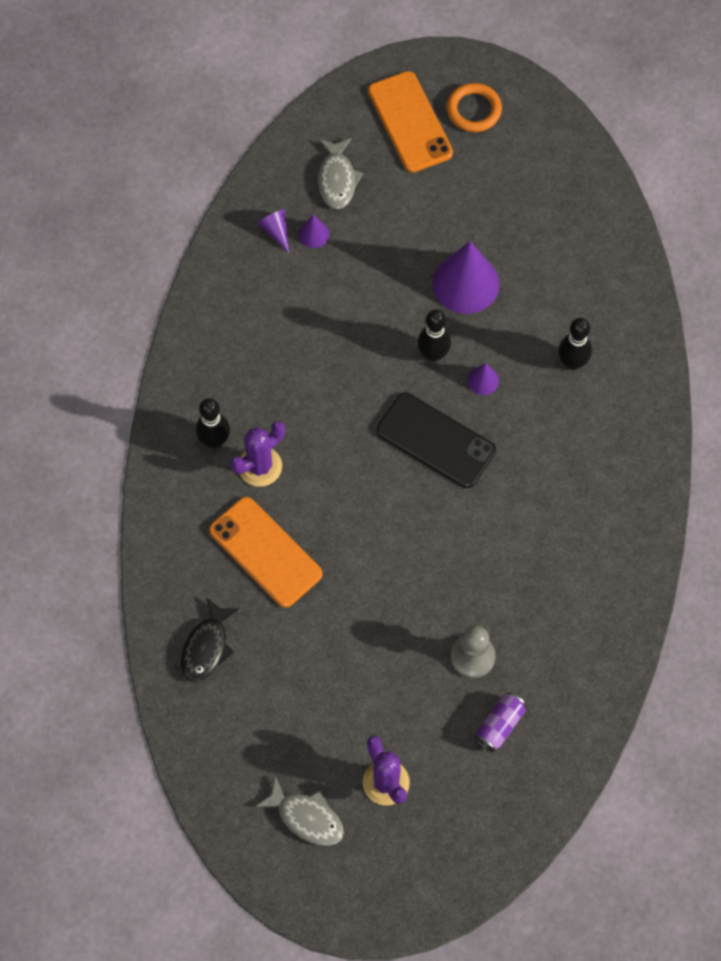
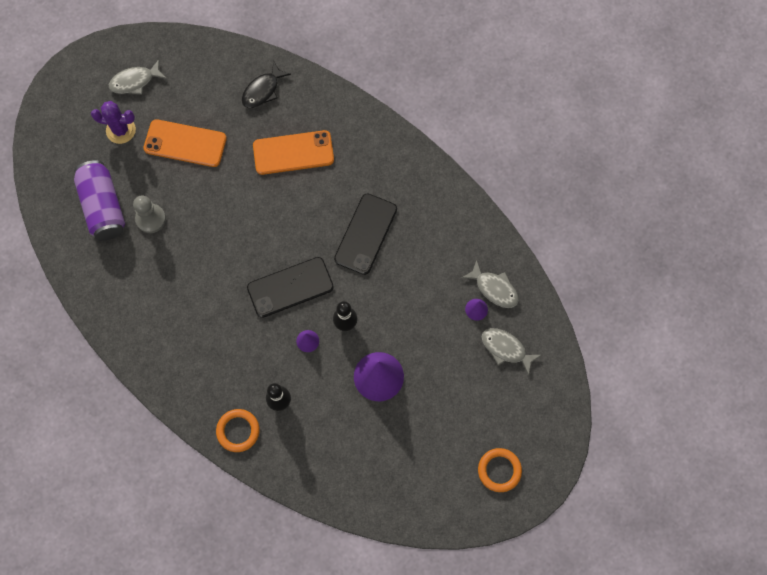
camera: 125 degrees right, 5 degrees up
black fish [181,597,239,683] -> black fish turned 105 degrees counterclockwise [242,61,291,108]
black bowling pin [196,398,230,448] -> none
purple cactus [231,421,285,487] -> none
purple cone [257,209,289,253] -> grey fish [462,260,519,308]
orange phone [368,71,453,173] -> orange phone moved to [143,119,227,167]
purple can [475,692,526,752] -> purple can [74,160,125,240], size x1.94
none -> orange ring [216,409,259,452]
none -> black phone [334,193,397,275]

